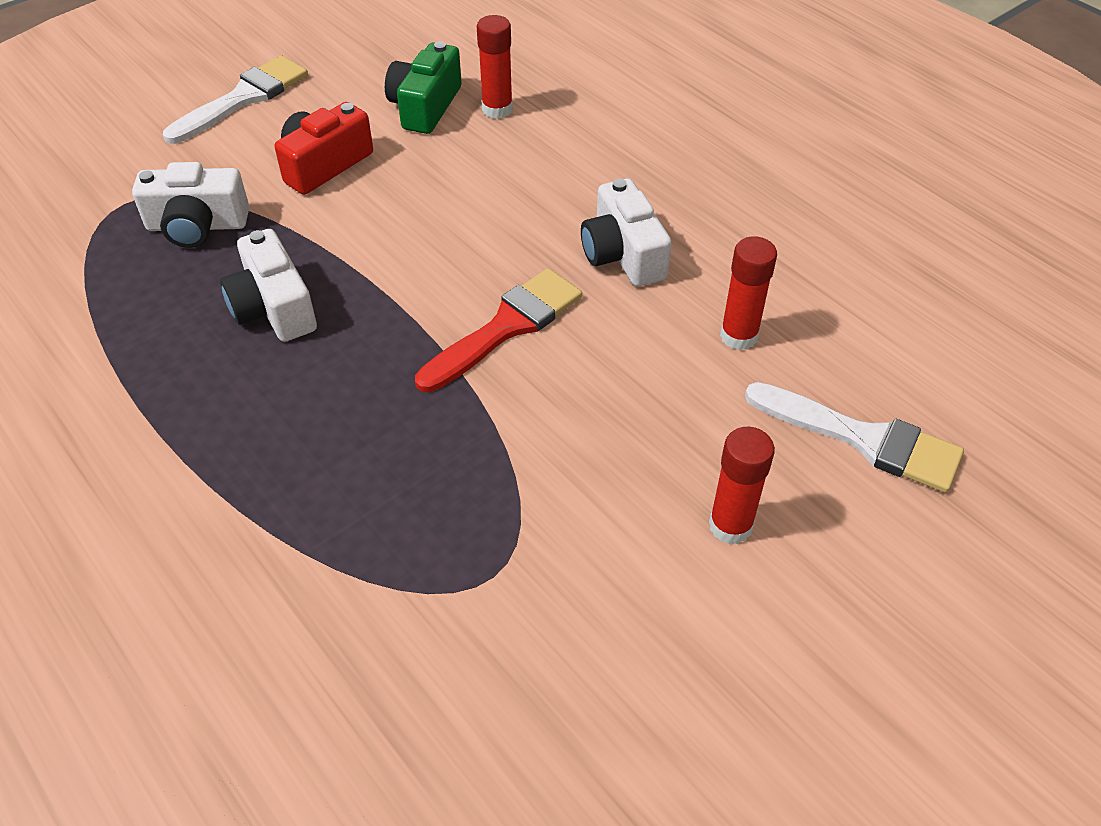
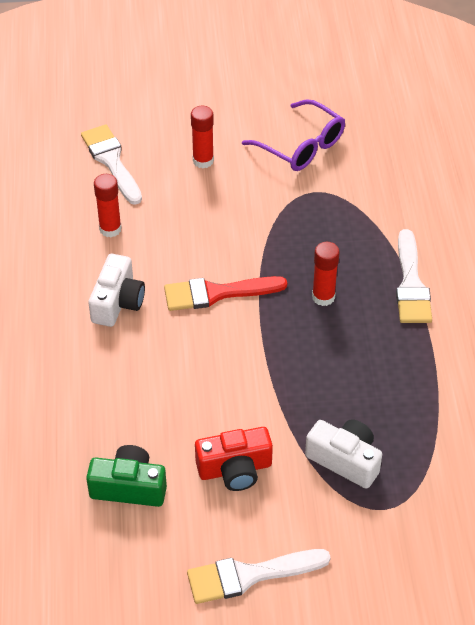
camera: 145 degrees left, 0 degrees up
white camera [220,229,317,342] -> none
green camera [385,41,462,134] -> green camera turned 135 degrees counterclockwise [86,445,167,507]
red glue stick [477,15,513,119] -> red glue stick moved to [312,242,340,306]
none -> purple glasses [242,99,345,171]
none -> white brush [396,229,432,323]

